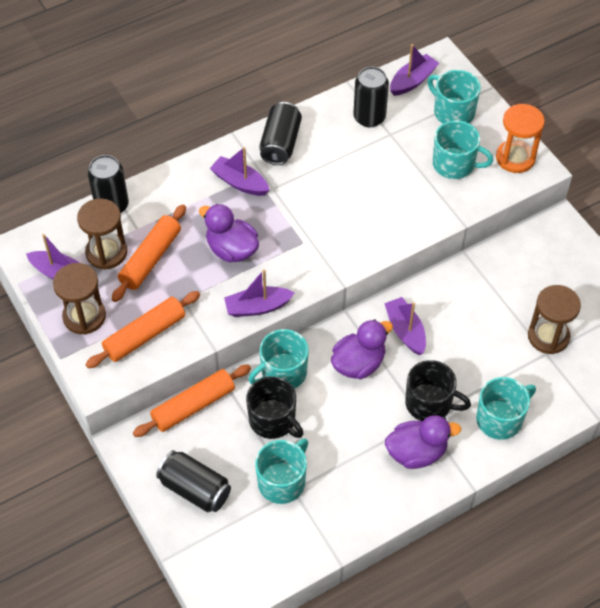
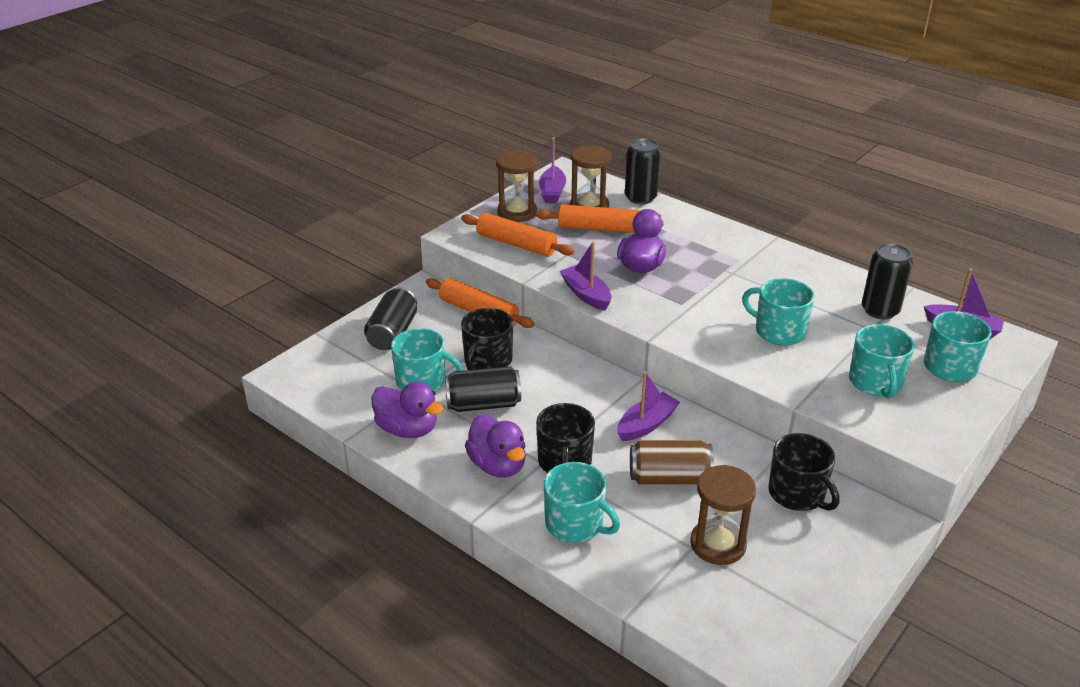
camera: 70 degrees right, 20 degrees down
purple boat [210,147,269,196] -> none
turquoise mug [248,329,308,389] -> turquoise mug moved to [742,278,815,346]
black can [259,102,302,165] -> black can moved to [445,366,521,412]
purple duck [331,319,393,379] -> purple duck moved to [371,381,444,438]
orange hourglass [496,104,545,173] -> none
none -> brown can [630,440,714,485]
none -> black mug [768,433,839,511]

